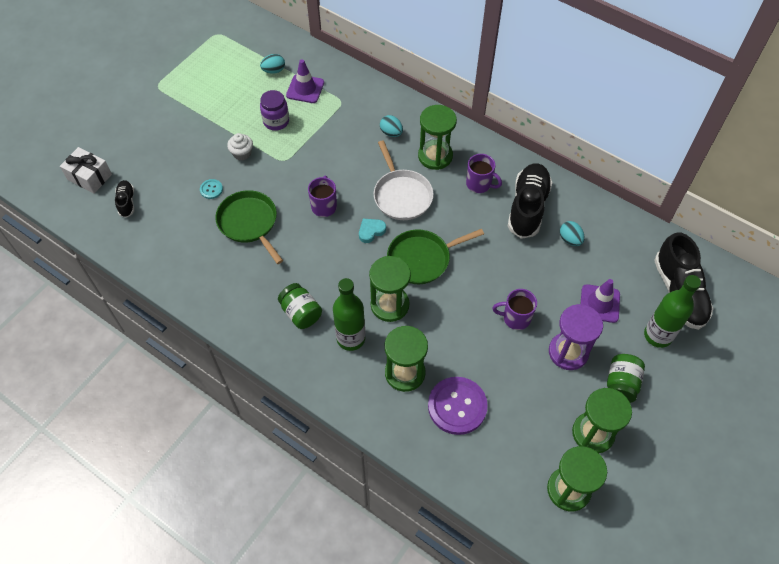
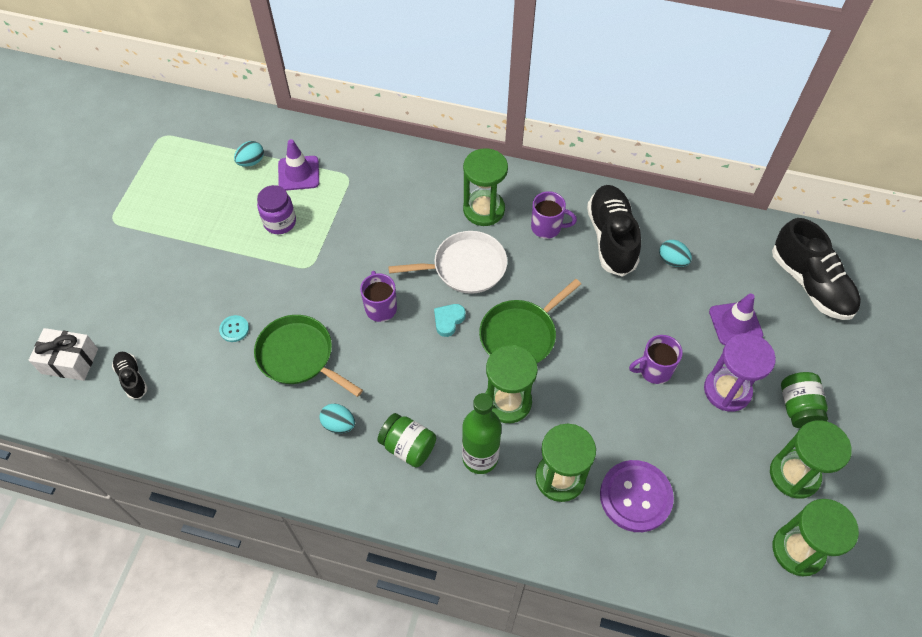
camera: 20 degrees left, 0 degrees up
white cupcake [227,133,253,161] -> none
white pan [374,140,434,220] -> white pan turned 60 degrees counterclockwise [388,231,507,294]
turquoise egg [380,115,403,137] -> turquoise egg moved to [319,403,355,433]
green bottle [644,275,701,348] -> none

